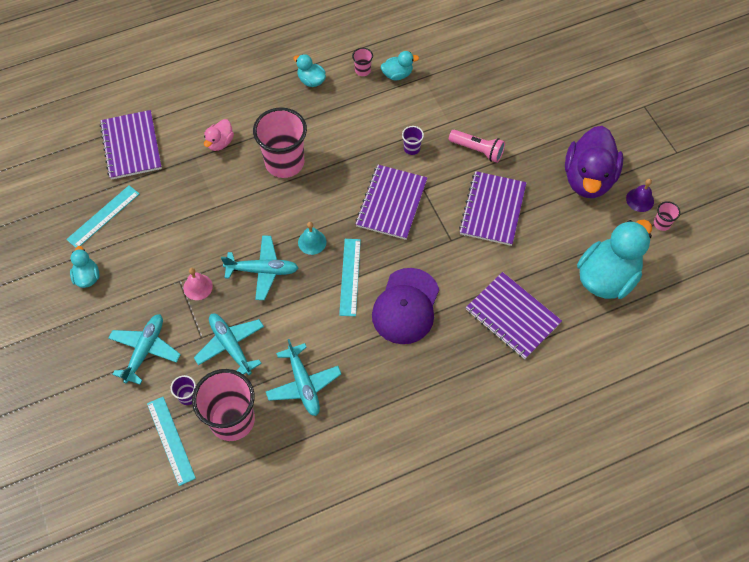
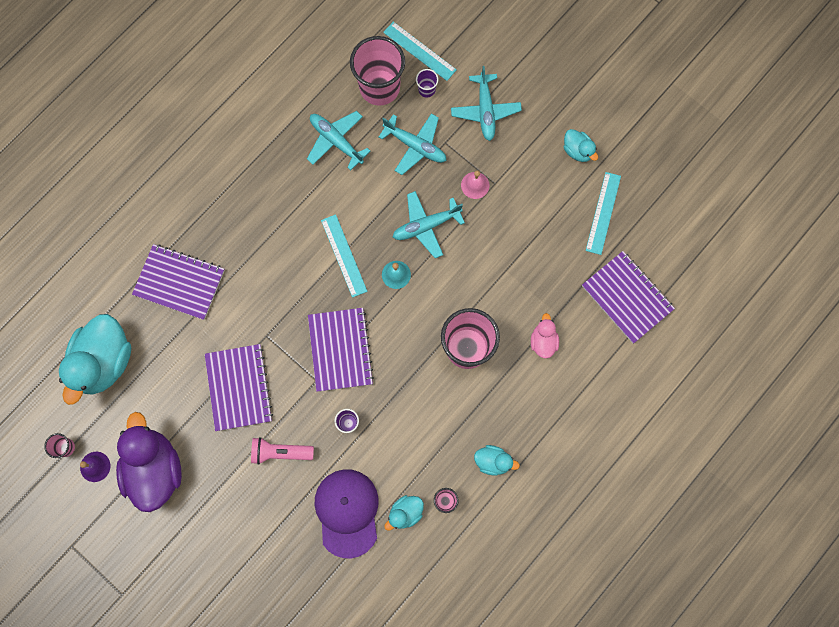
camera: 155 degrees right, 15 degrees up
purple cap [372,268,439,344] -> purple cap moved to [315,469,379,558]

